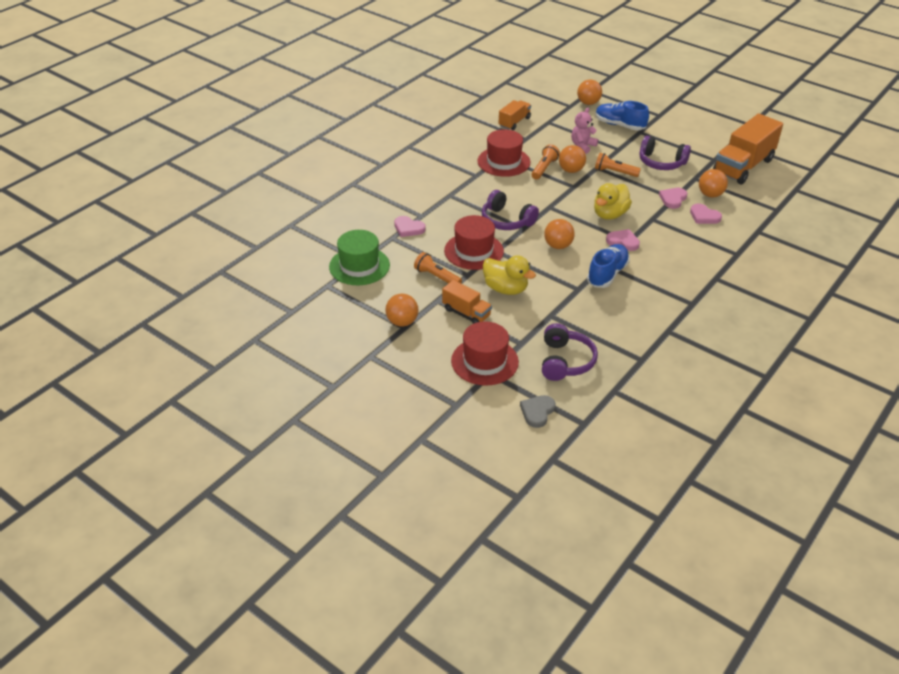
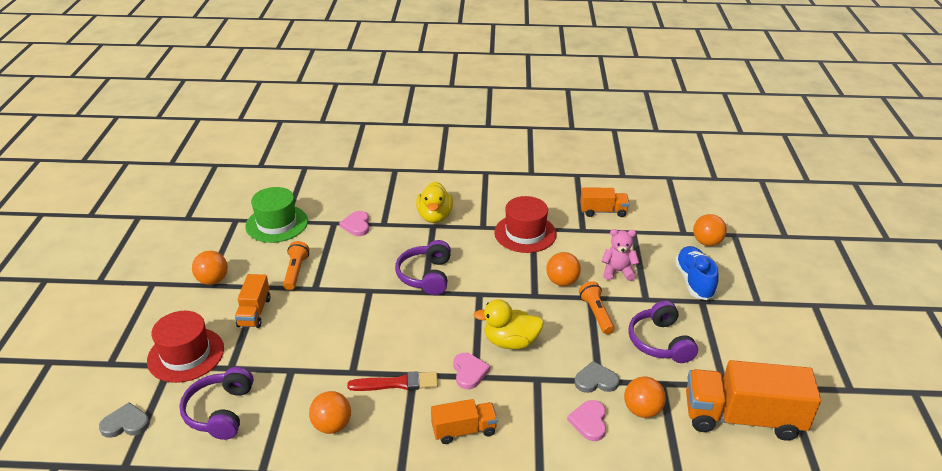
camera: 55 degrees right, 5 degrees down
red hat [444,215,504,270] -> none
yellow duck [483,255,536,295] -> yellow duck moved to [416,181,453,223]
orange flashlight [531,145,560,180] -> none
purple headphones [542,323,598,381] -> purple headphones turned 120 degrees clockwise [179,367,254,440]
orange ball [544,219,575,249] -> orange ball moved to [309,391,351,434]
blue shoe [587,244,630,288] -> red brush [347,371,438,391]
pink heart [659,188,688,209] -> grey heart [575,361,619,393]
none -> orange truck [431,399,498,444]

